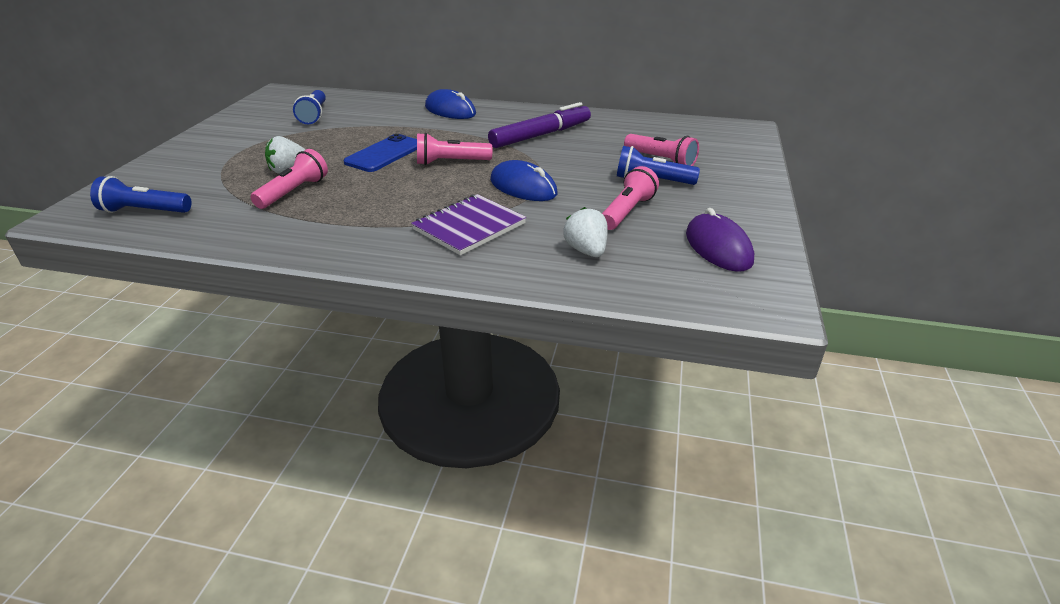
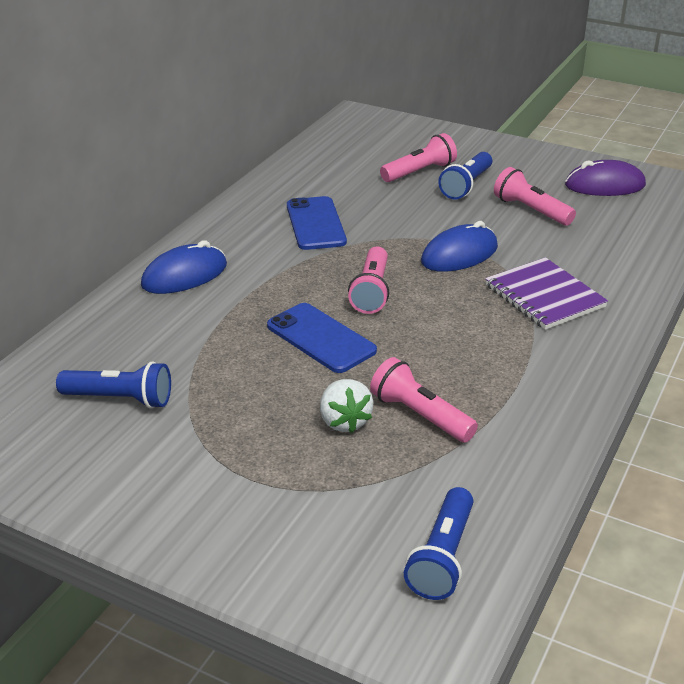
camera: 75 degrees left, 0 degrees up
purple marker [488,102,591,148] -> blue phone [287,196,347,250]
white strawberry [563,207,608,257] -> none

